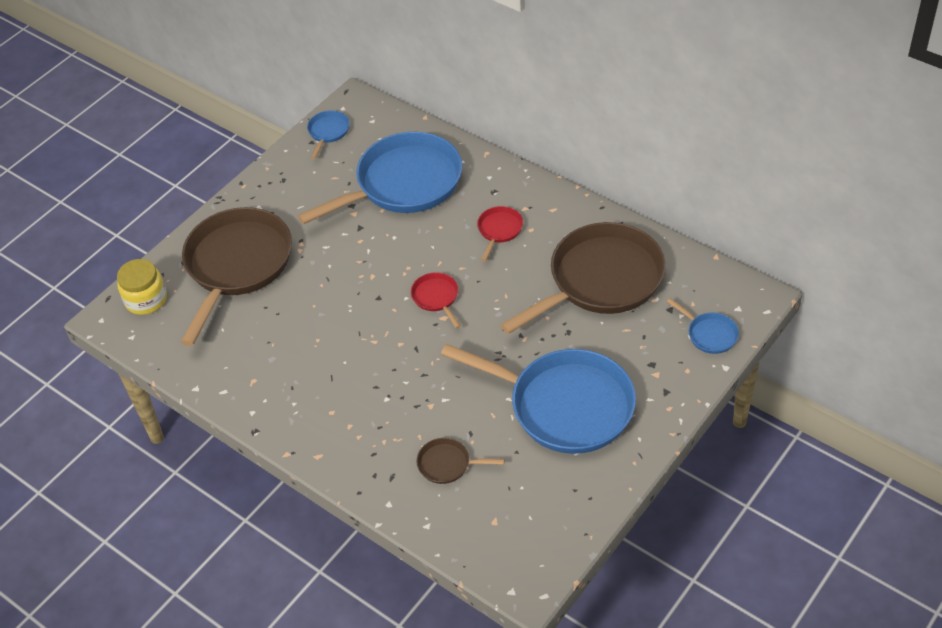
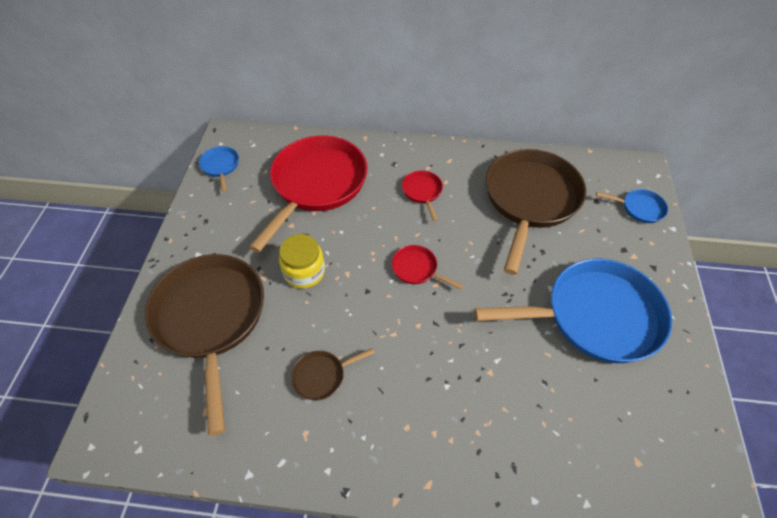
camera: 35 degrees left, 5 degrees up
yellow jar [117,259,167,315] -> yellow jar moved to [279,234,325,288]
blue pan [298,132,462,224] -> red pan [249,136,367,253]
brown pan [417,438,504,484] -> brown pan moved to [291,348,375,401]

